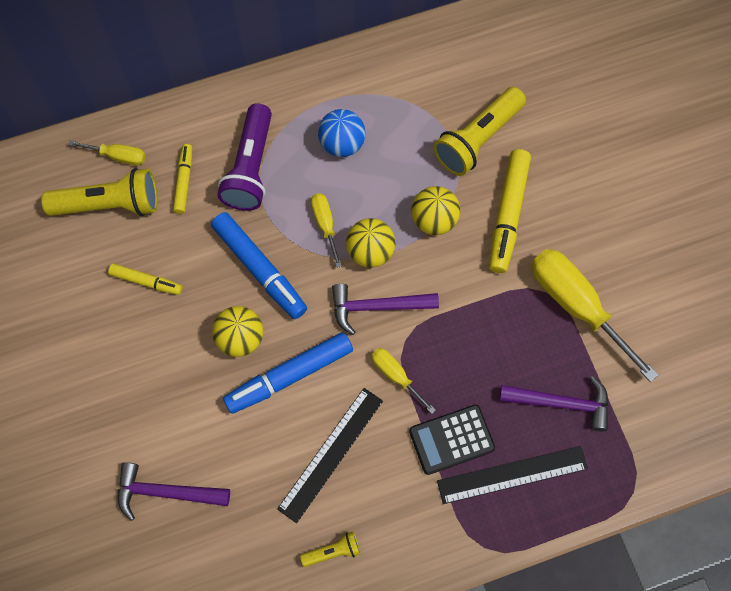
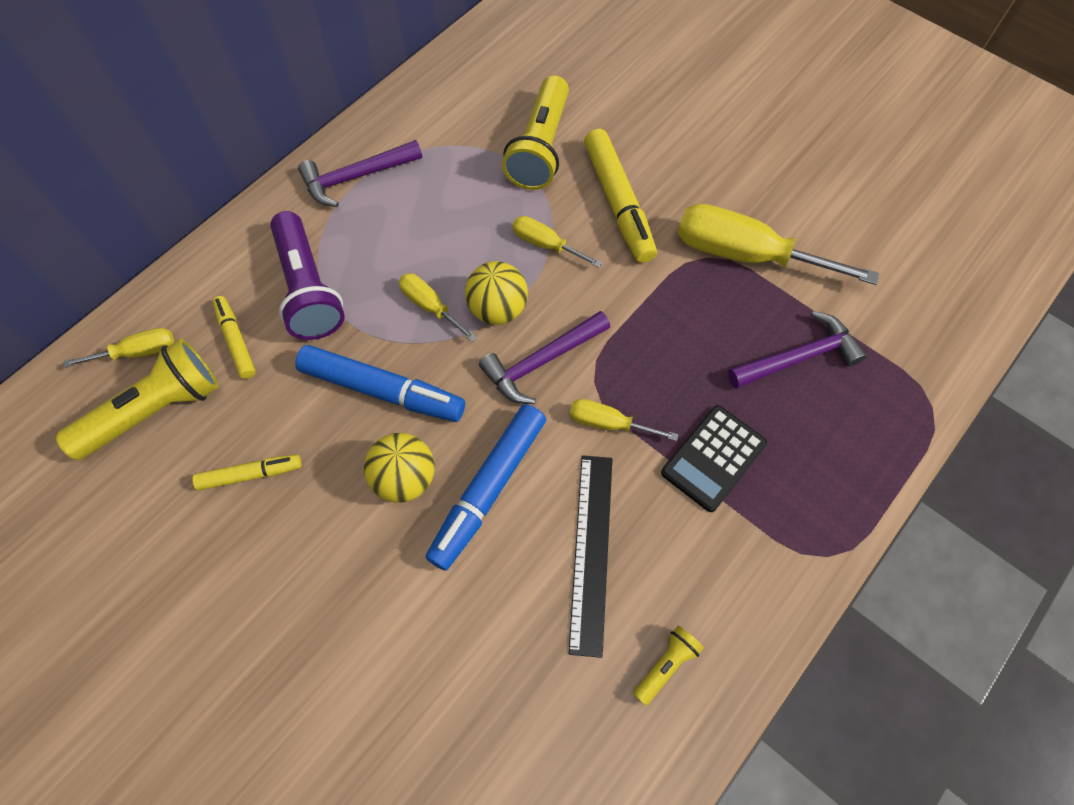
camera: 30 degrees left, 5 degrees down
purple hammer [118,462,230,521] -> purple hammer moved to [298,140,422,207]
blue ball [318,109,366,157] -> none
yellow ball [411,186,460,235] -> yellow screwdriver [513,216,602,268]
black ruler [437,446,588,504] -> none

